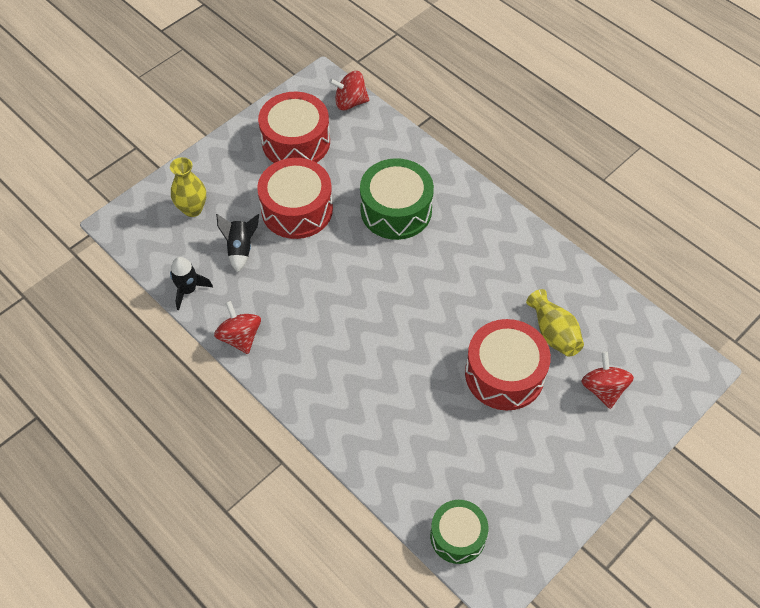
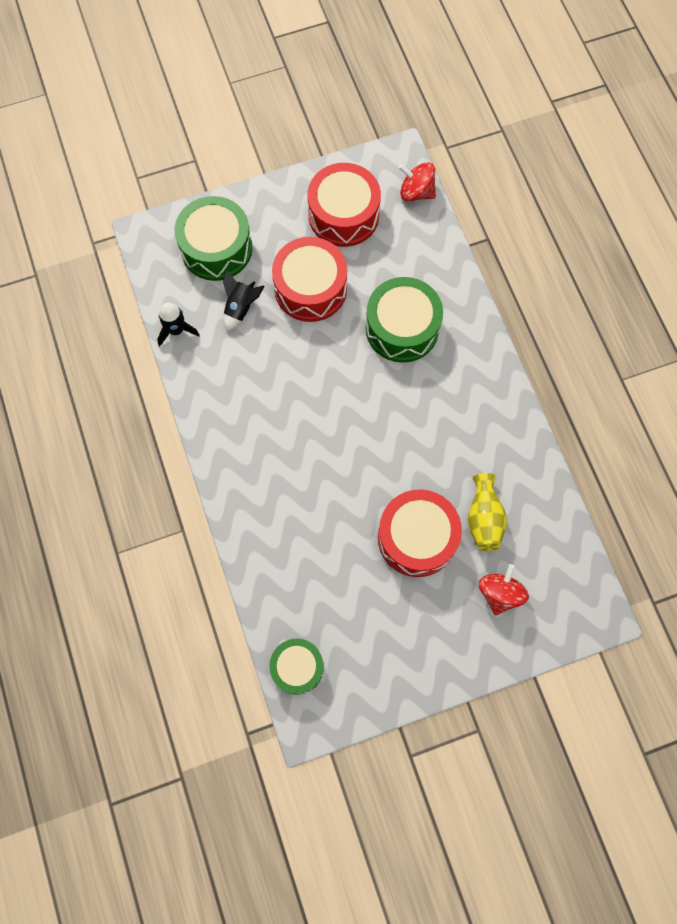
camera: 25 degrees right, 15 degrees up
yellow vase [170,157,206,217] -> green drum [175,196,252,281]
red spinning top [214,301,261,354] -> none

